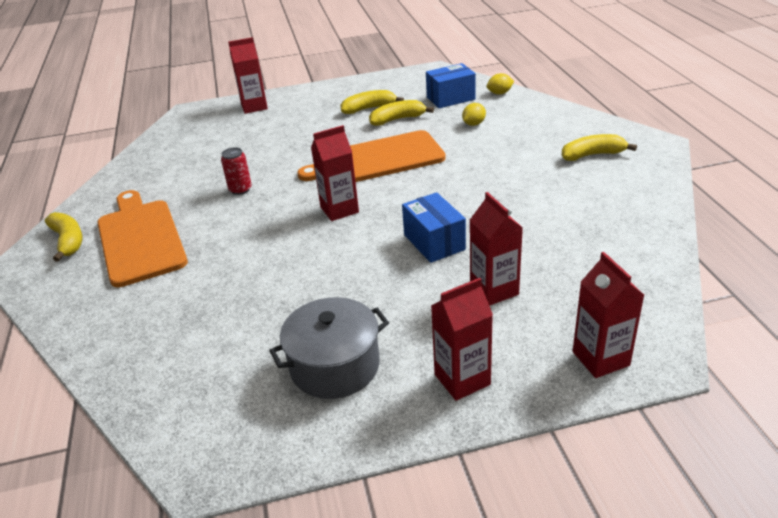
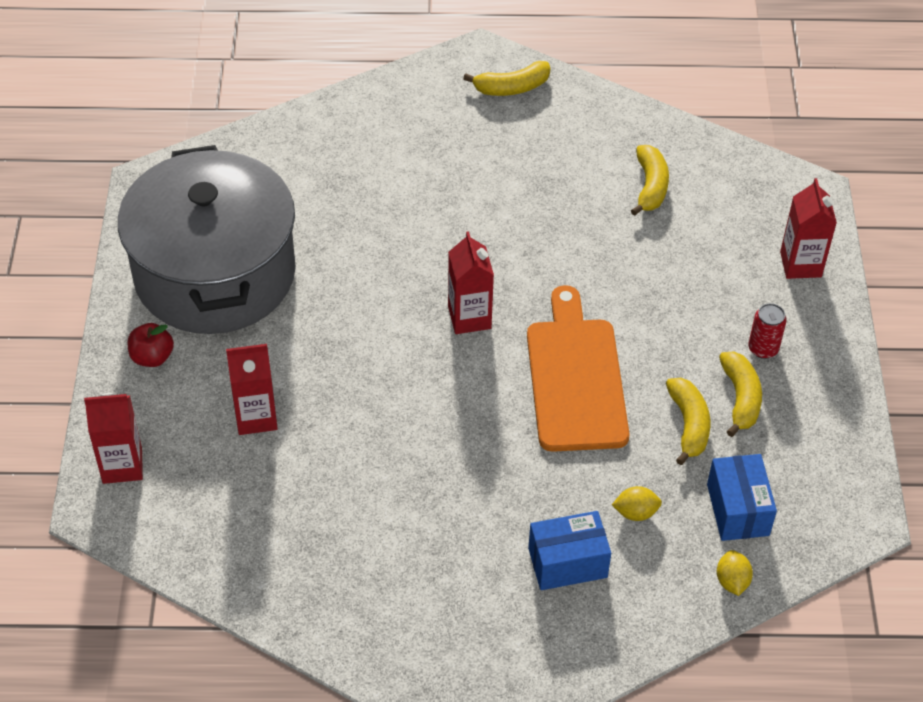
camera: 100 degrees right, 15 degrees up
orange cutting board [97,190,188,287] -> none
red can [221,147,252,195] -> red can moved to [748,303,787,359]
grey pot [269,297,389,399] -> grey pot [118,145,296,334], size x1.95
blue box [402,192,466,263] -> blue box moved to [528,511,611,590]
red carton [431,278,493,401] -> red apple [128,323,174,367]
yellow lemon [462,103,486,126] -> yellow lemon turned 60 degrees counterclockwise [612,486,662,521]
yellow banana [561,134,637,161] -> yellow banana moved to [631,145,669,216]

